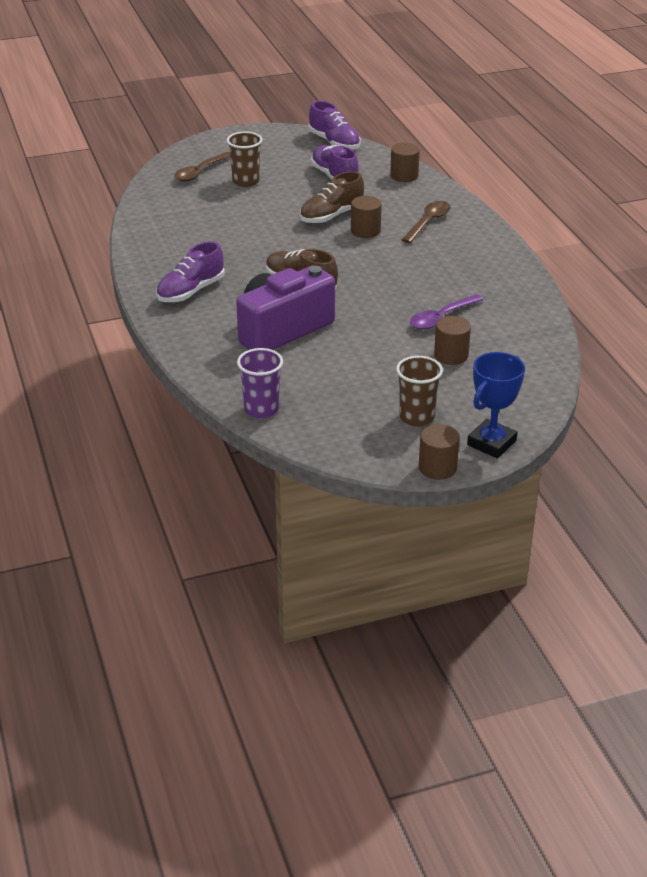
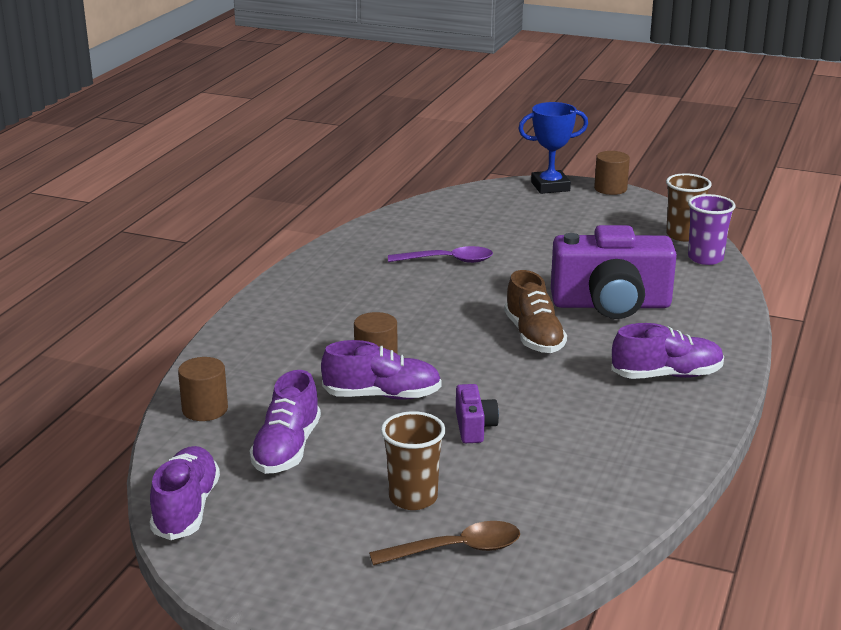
camera: 140 degrees left, 10 degrees down
brown shoe [300,171,364,224] -> purple shoe [321,340,442,400]
brown cup [396,356,443,426] -> brown cup moved to [666,173,712,241]
brown spoon [402,201,451,243] -> none
brown cylinder [434,316,471,365] -> none
none -> purple camera [456,384,499,443]

